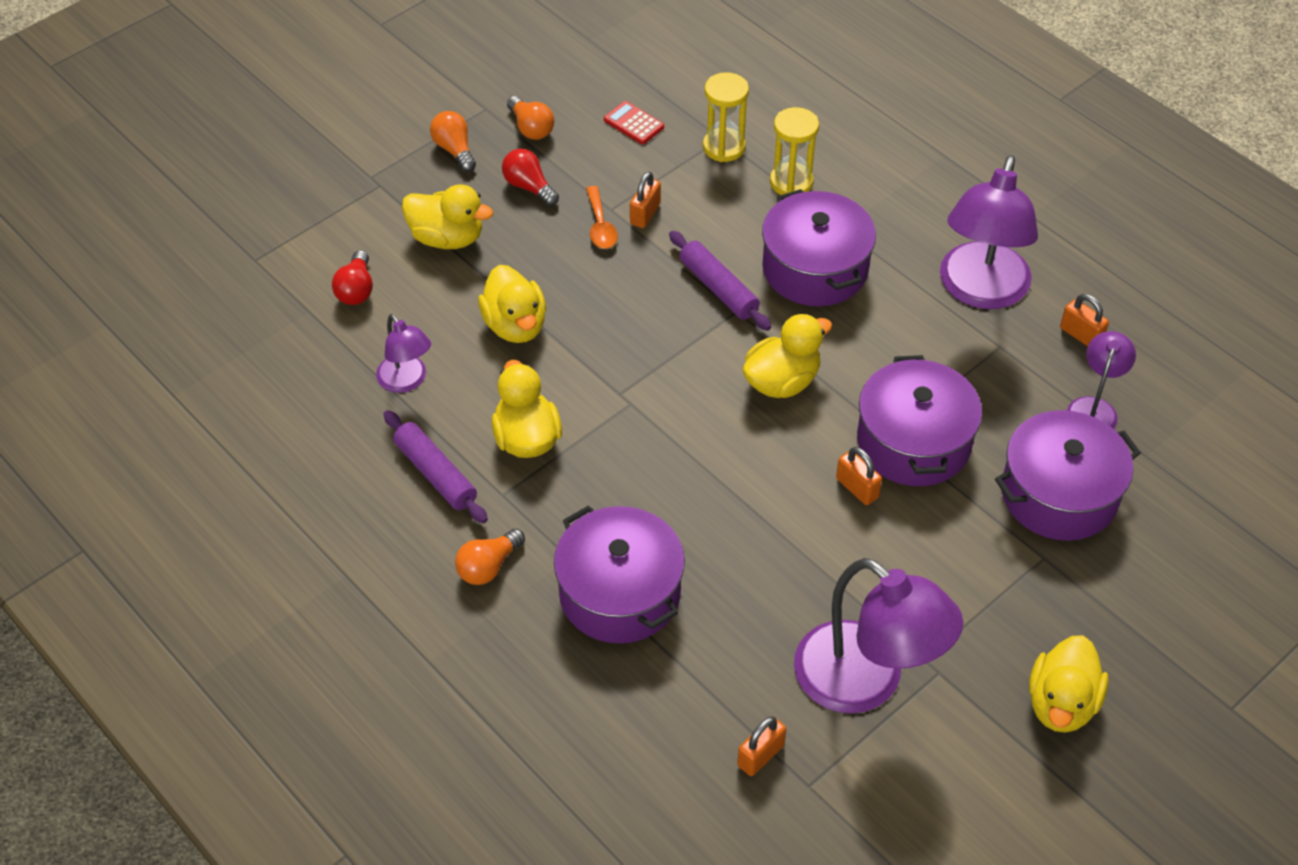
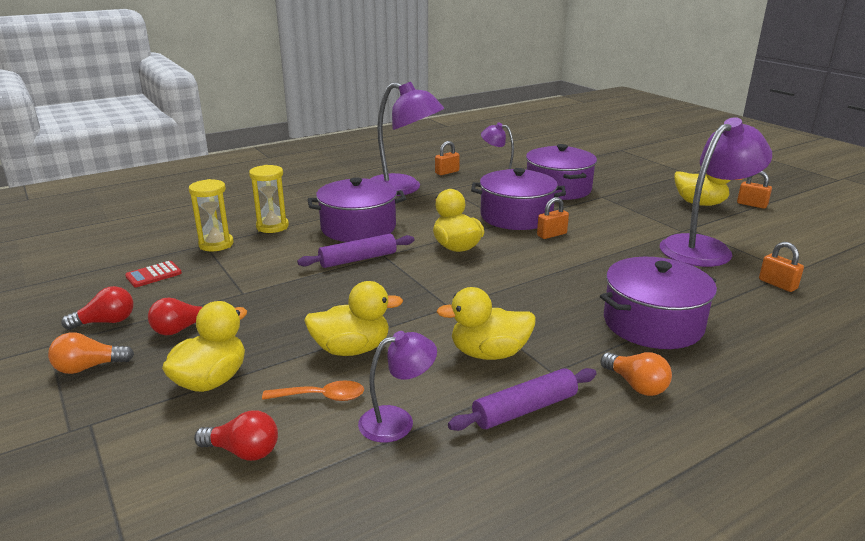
camera: 80 degrees left, 25 degrees down
orange light bulb [507,96,554,140] -> red light bulb [61,286,133,330]
orange spoon [586,186,618,249] -> orange spoon moved to [262,380,364,401]
orange padlock [630,171,661,228] -> orange padlock moved to [737,171,772,209]

